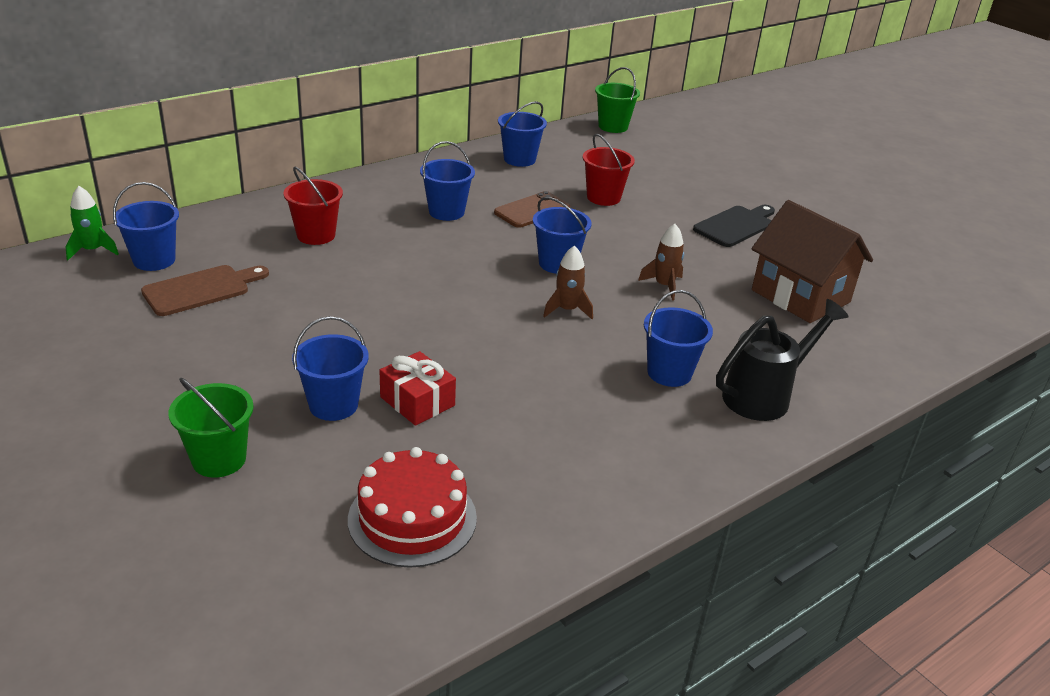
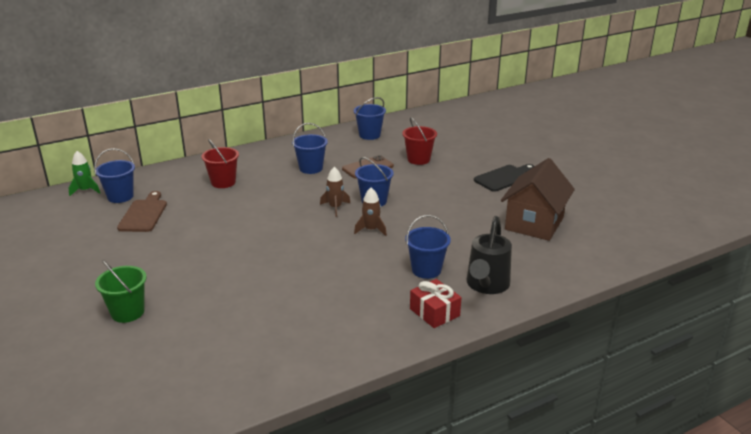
camera: 10 degrees right, 5 degrees down
brown cutting board [141,265,269,316] -> brown cutting board turned 60 degrees counterclockwise [117,191,167,232]
blue bucket [292,316,369,421] -> none
red cake [348,447,477,568] -> none
red gift [379,351,456,426] -> red gift moved to [410,279,462,328]
green bucket [595,67,640,133] -> none
brown rocket [638,224,684,301] -> brown rocket moved to [320,167,350,217]
black watering can [716,299,849,421] -> black watering can turned 135 degrees clockwise [467,216,512,294]
brown house [751,200,873,323] -> brown house turned 60 degrees clockwise [501,158,575,241]

